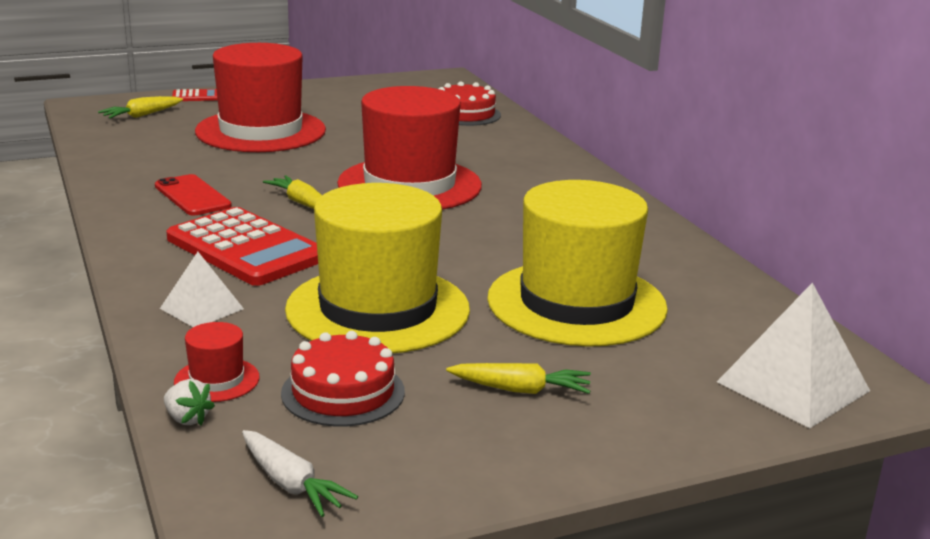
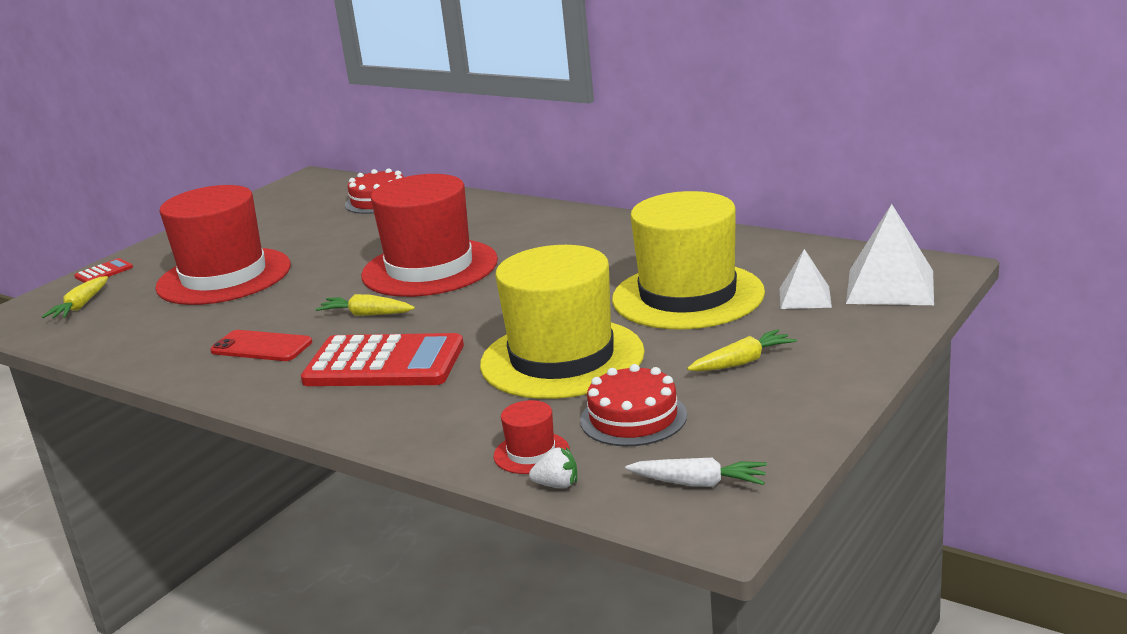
camera: 30 degrees left, 0 degrees up
white pyramid [160,252,244,327] -> white pyramid moved to [780,249,832,309]

